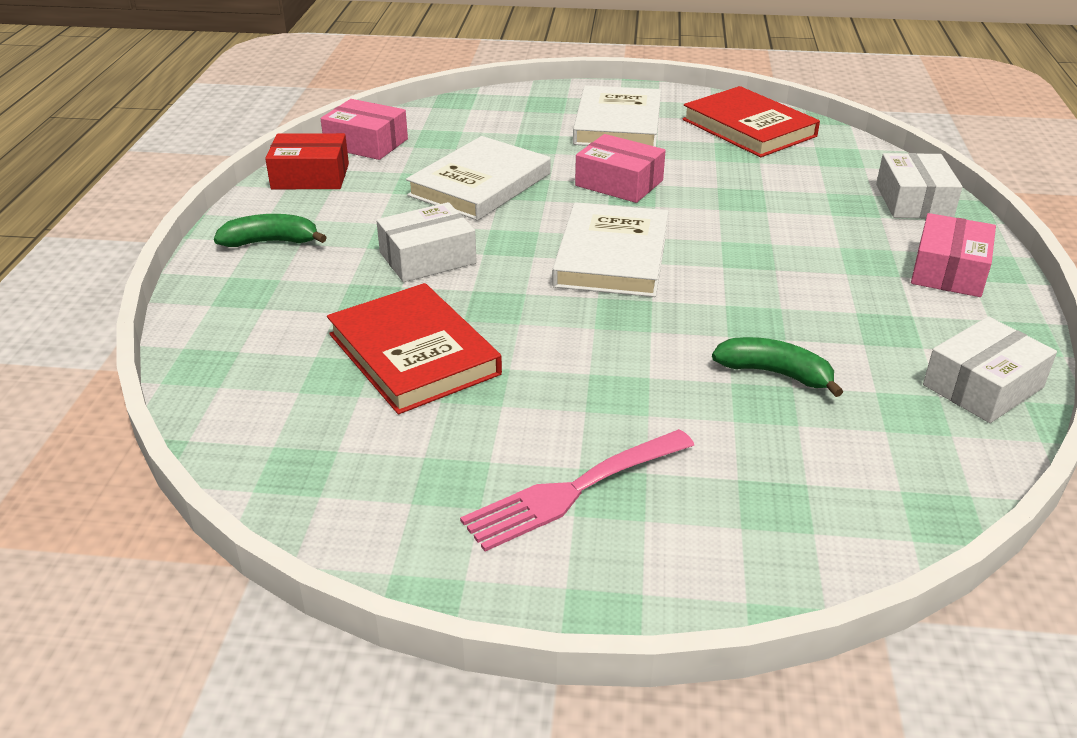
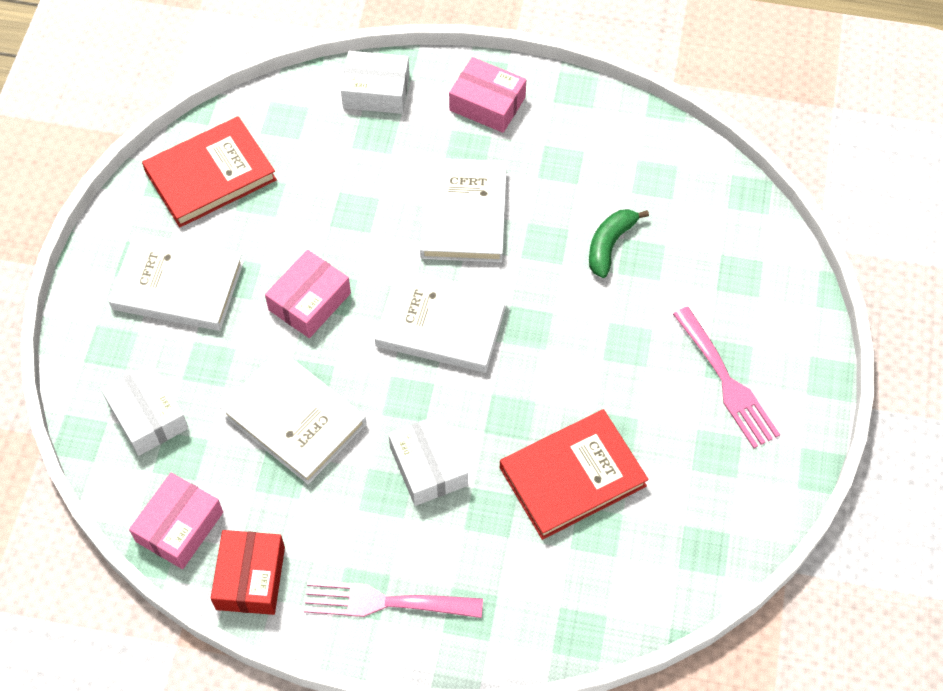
camera: 85 degrees left, 25 degrees up
green banana [214,214,327,247] -> pink fork [304,580,483,618]
white box [923,316,1057,423] -> white box moved to [102,363,189,456]
none -> white book [420,158,507,262]

